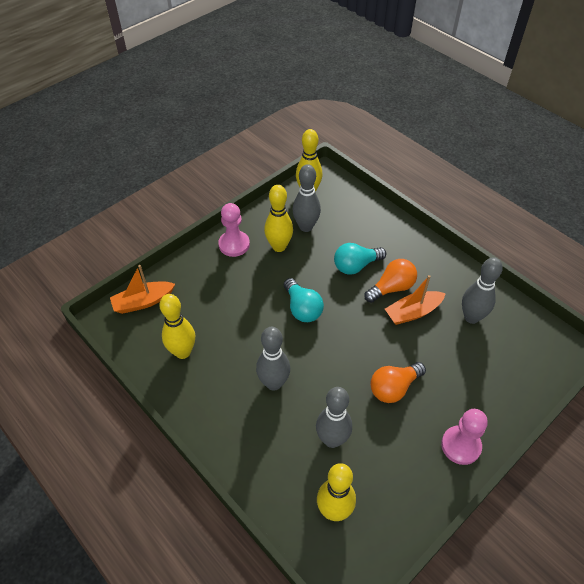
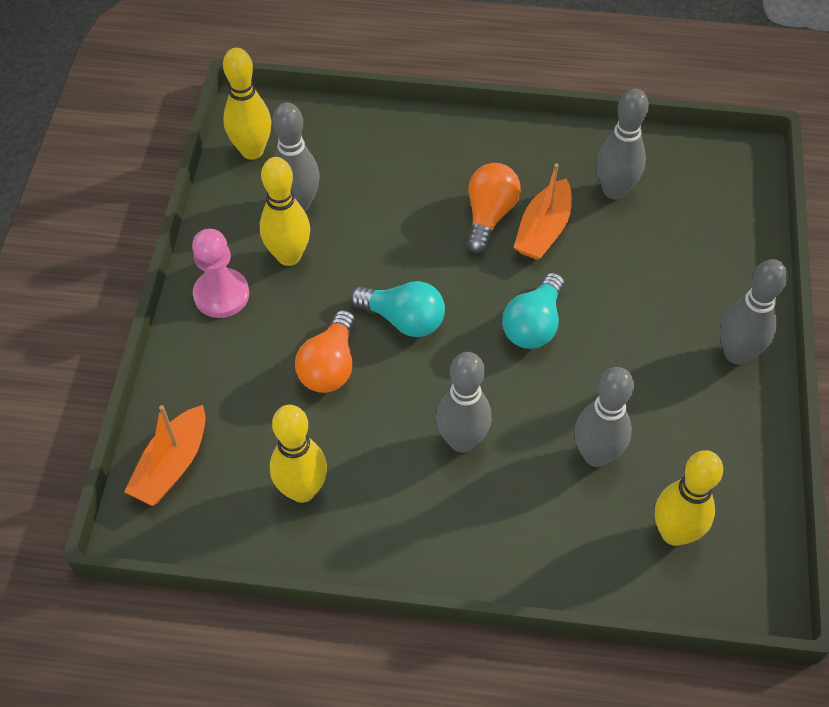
camera: 40 degrees left, 5 degrees up
turquoise light bulb [334,243,386,275] -> turquoise light bulb moved to [502,273,564,349]
orange light bulb [370,362,426,403] -> orange light bulb moved to [295,310,356,393]
pink pawn [441,409,488,465] -> grey bowling pin [720,259,788,364]

